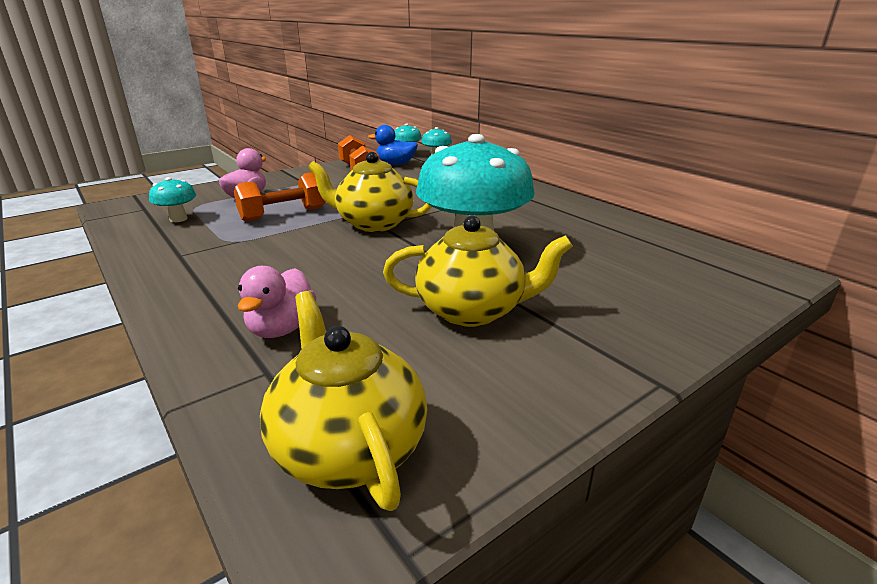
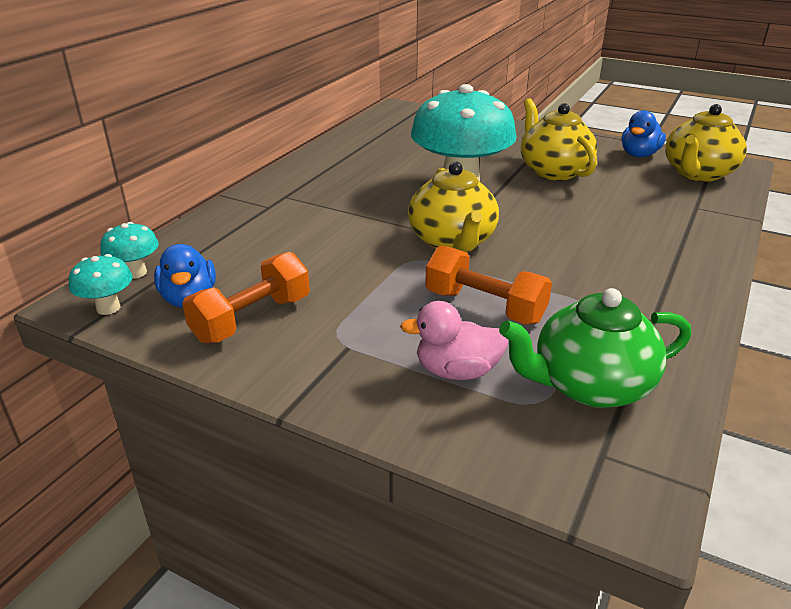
camera: 115 degrees left, 5 degrees up
turquoise mushroom [149,177,196,222] -> green teapot [499,288,691,408]
pink duck [238,266,316,338] -> none
none -> blue duck [622,110,666,157]

